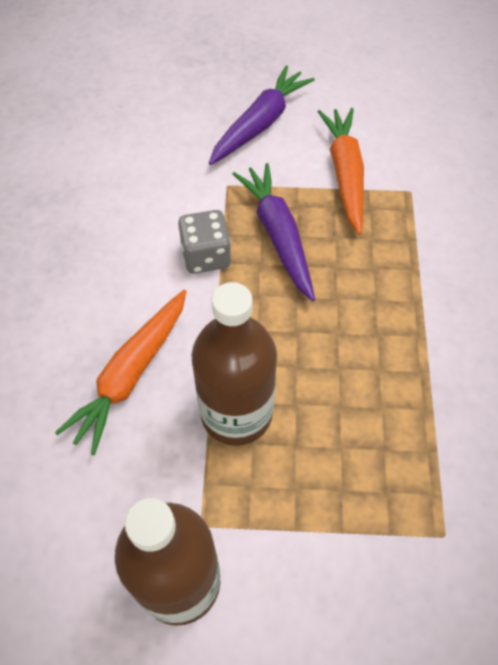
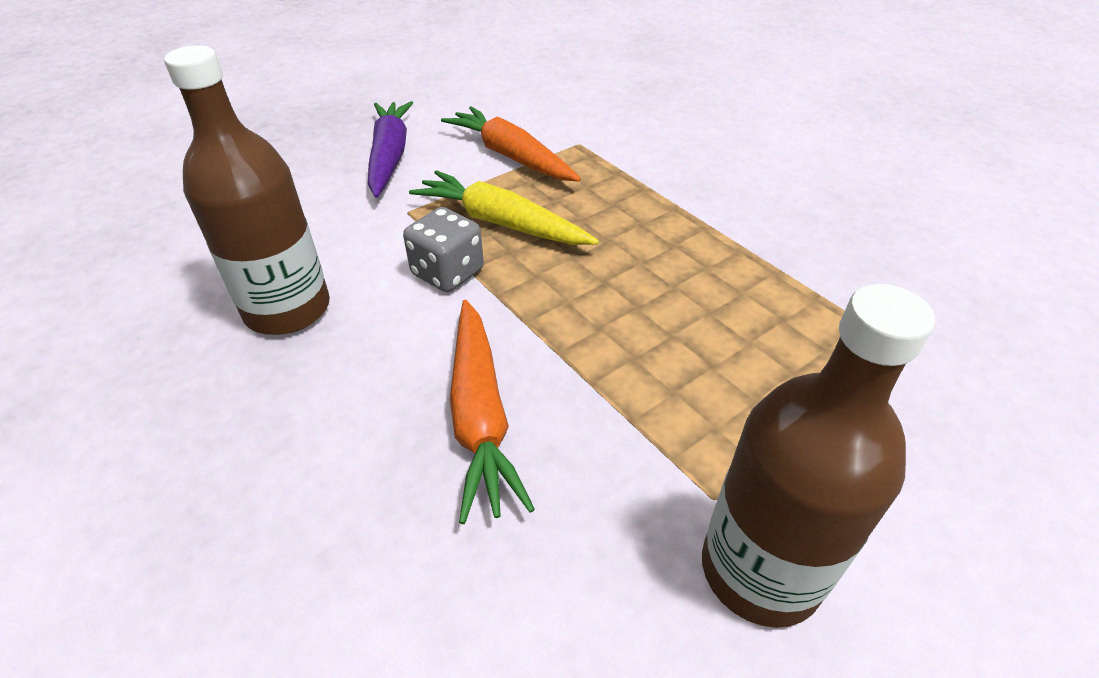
camera: 40 degrees left, 15 degrees down
brown bottle [191,282,277,446] -> brown bottle moved to [164,46,330,335]
purple carrot [232,163,315,301] -> yellow carrot [409,170,599,245]

